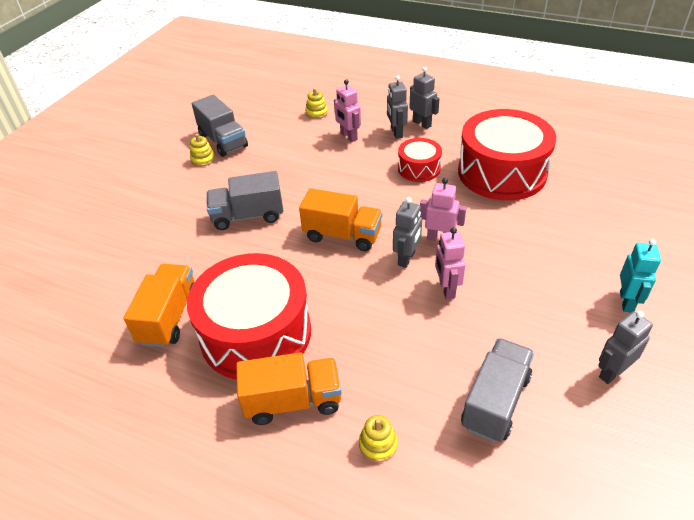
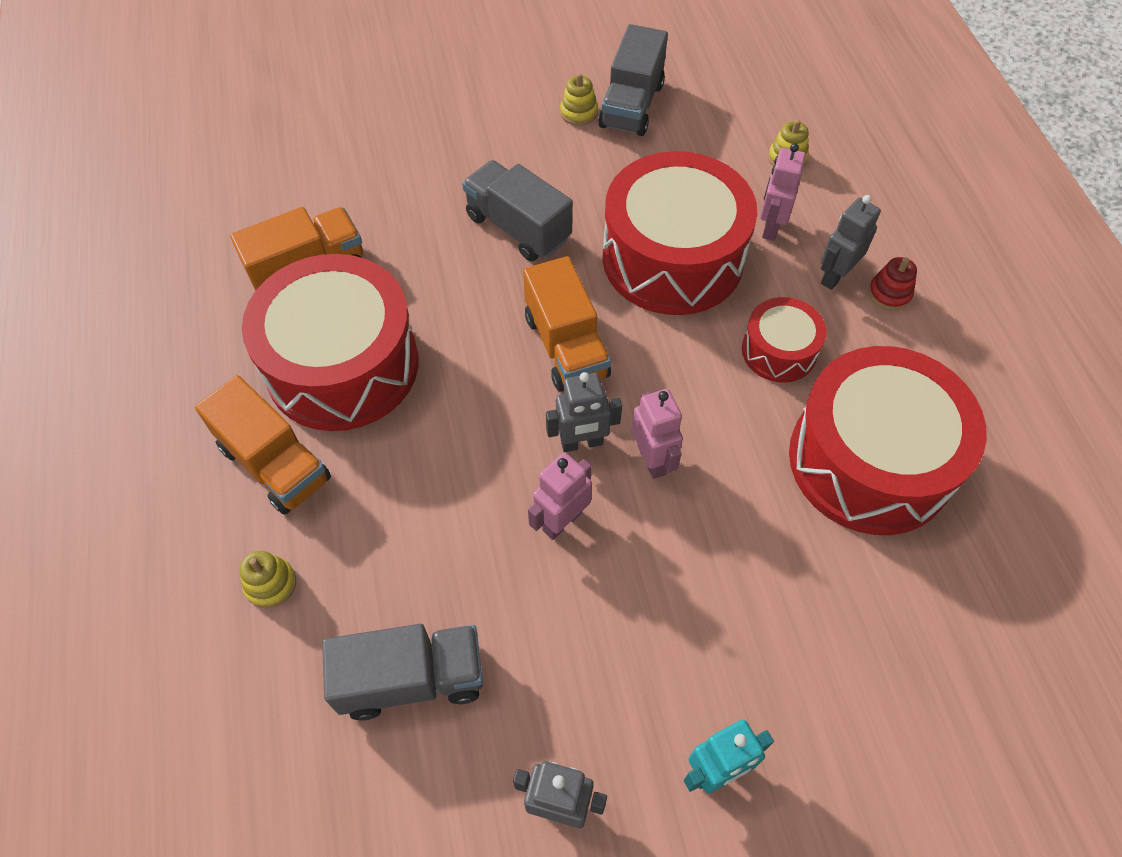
camera: 50 degrees right, 15 degrees up
grey robot [409,67,440,129] -> red stacking toy [868,257,917,311]
none -> red drum [602,151,757,315]

